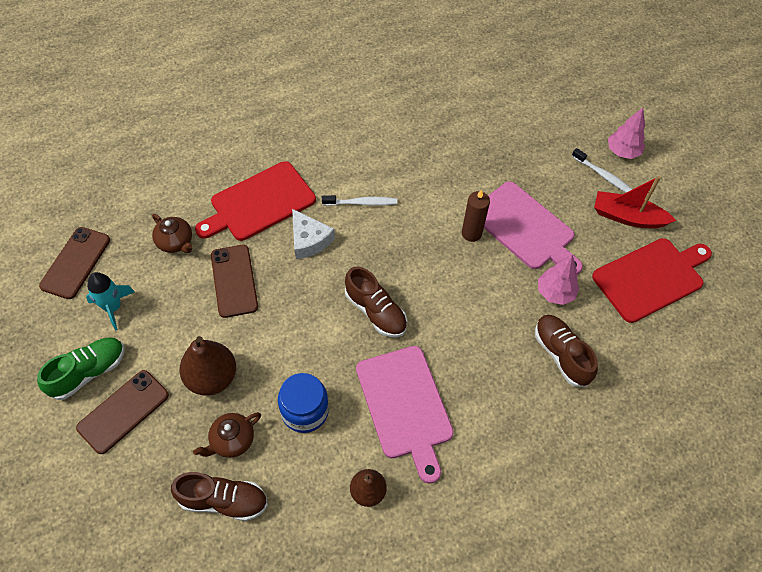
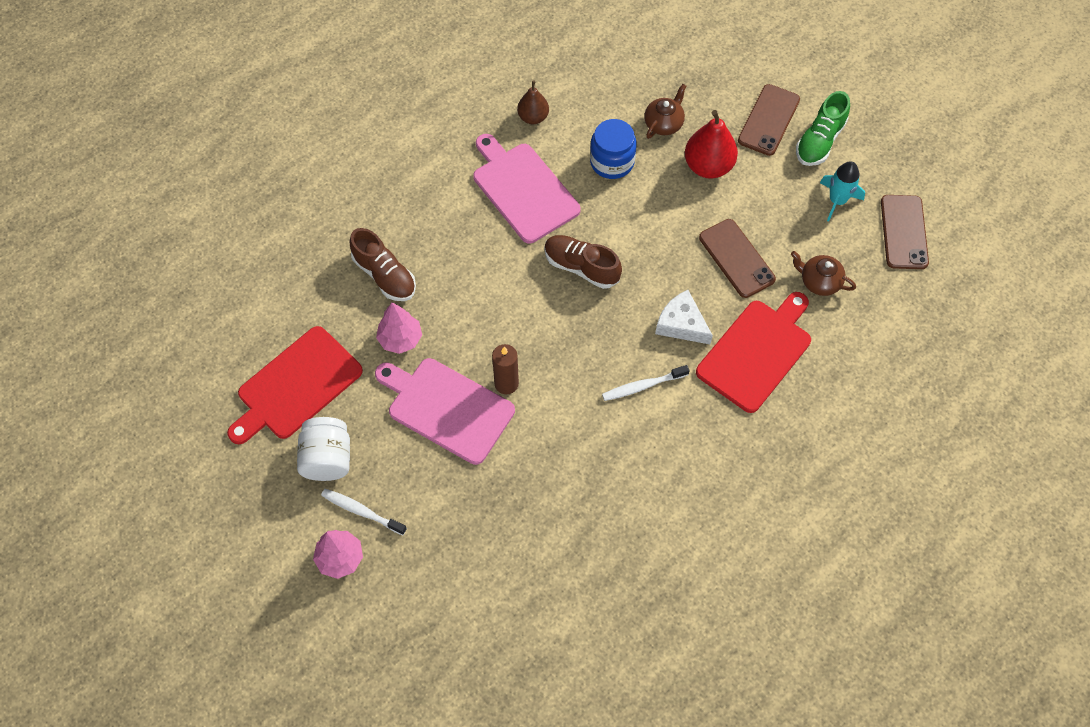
camera: 165 degrees right, 5 degrees up
brown shoe [171,472,268,521] -> none
brown pear [180,336,236,396] -> red pear [685,110,738,179]
red boat [594,176,676,228] -> white jar [297,417,350,481]

